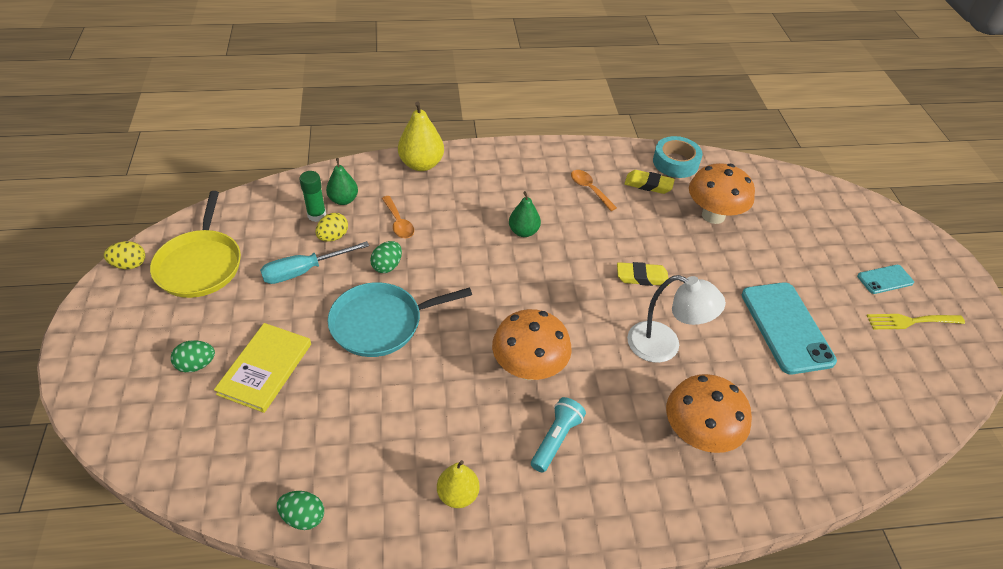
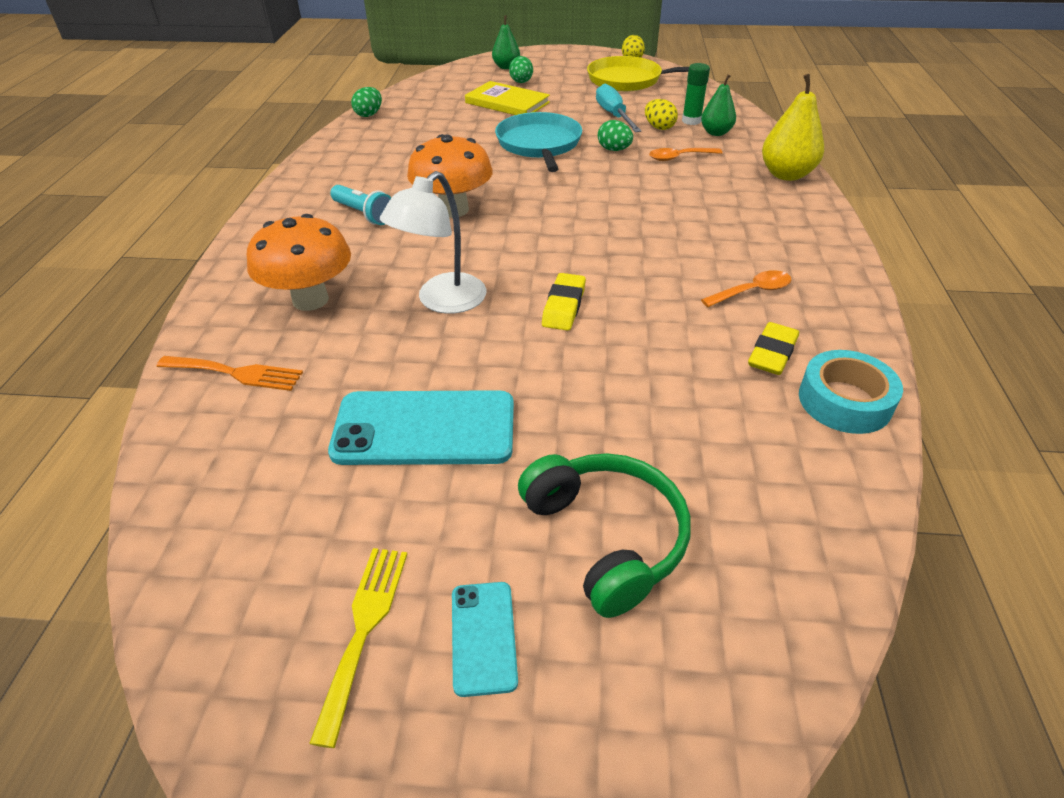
camera: 105 degrees right, 5 degrees down
yellow pear [437,460,480,508] -> none
green pear [509,191,541,237] -> green pear moved to [492,15,520,69]
orange mushroom [689,163,755,224] -> none
none -> orange fork [157,356,303,391]
none -> green headphones [518,453,691,618]

